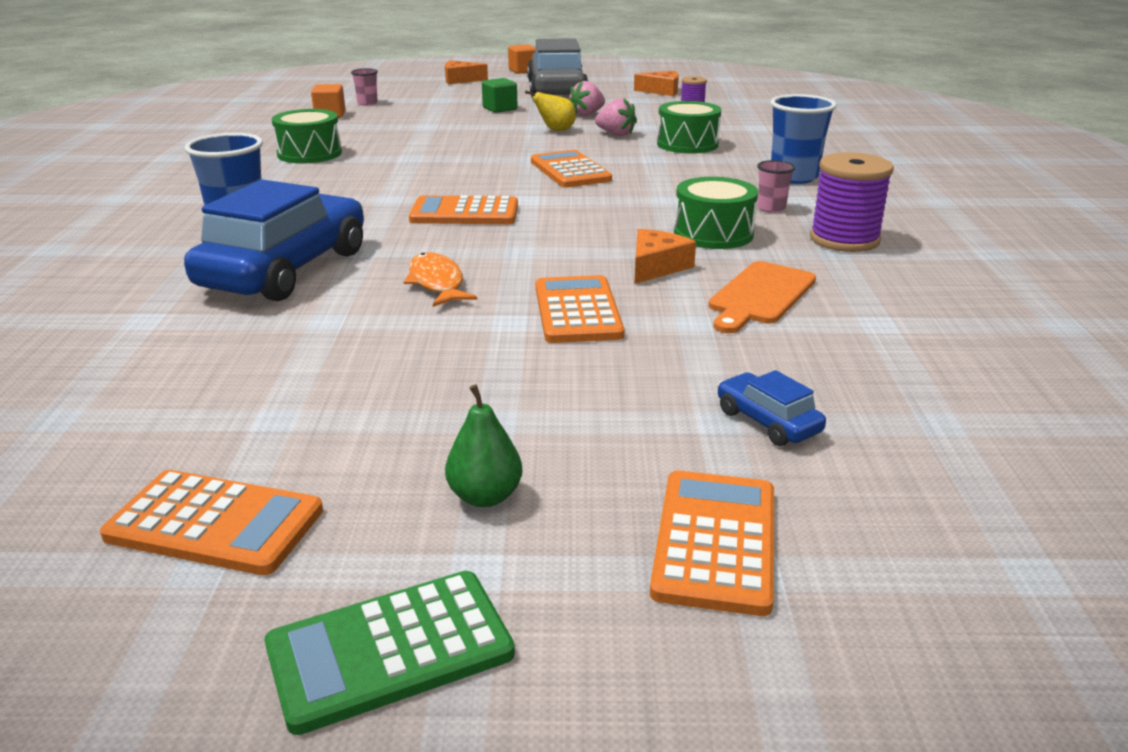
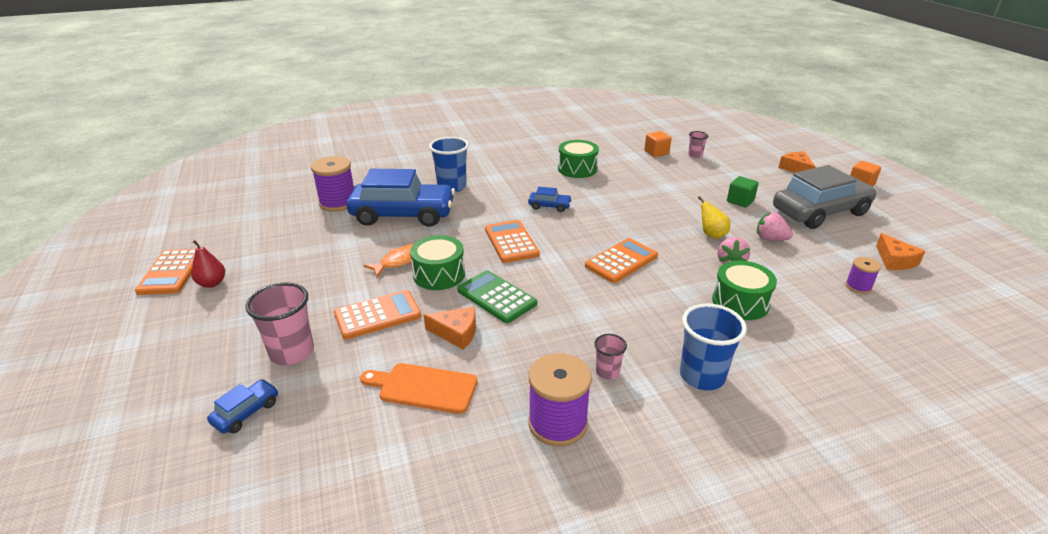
camera: 70 degrees right, 5 degrees up
green calculator [265,571,515,735] -> green calculator moved to [457,270,537,323]
green pear [445,384,522,507] -> none
orange calculator [650,471,774,616] -> none
green drum [674,177,758,249] -> green drum moved to [410,235,465,290]
none -> red pear [191,240,225,288]
none -> pink cup [245,283,314,365]
none -> purple spool [311,156,354,212]
none -> blue car [528,187,572,212]

